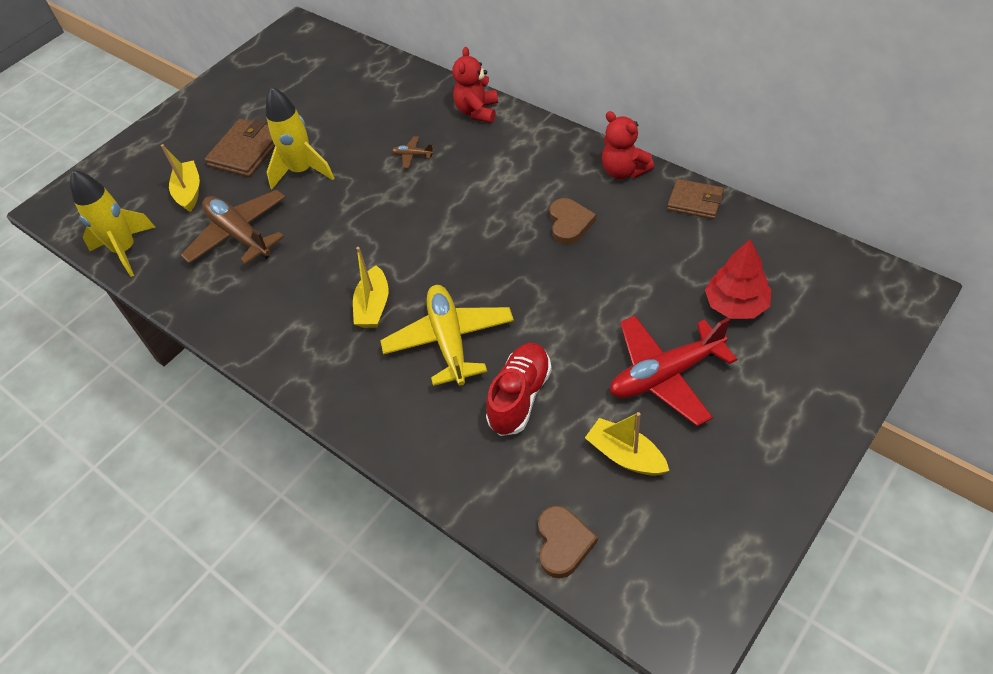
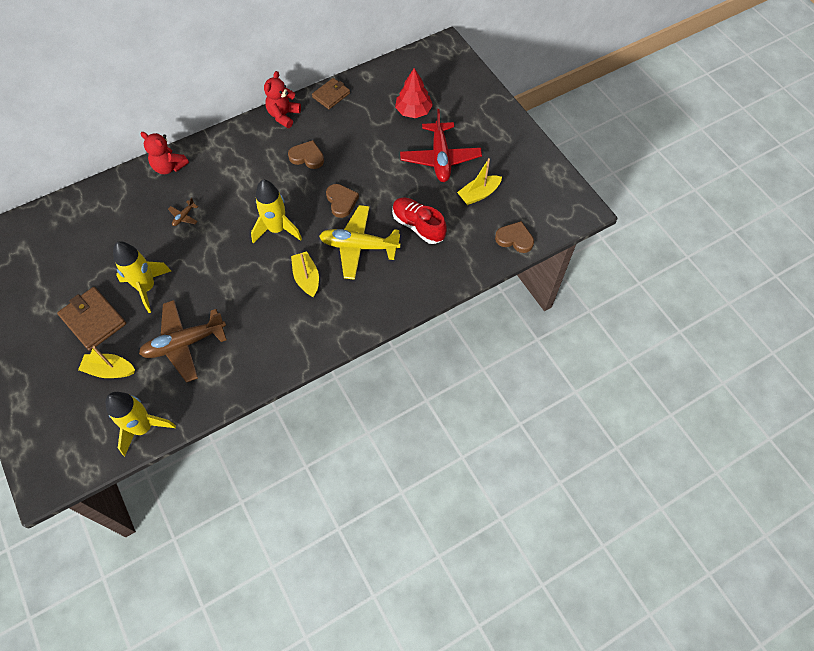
camera: 75 degrees left, 10 degrees up
yellow boat [353,247,388,328] -> yellow boat turned 135 degrees counterclockwise [291,251,319,297]
red teddy bear [602,111,654,179] -> red teddy bear turned 135 degrees clockwise [264,71,301,128]
none -> yellow rocket [251,179,302,243]
none -> brown heart [326,184,359,218]

